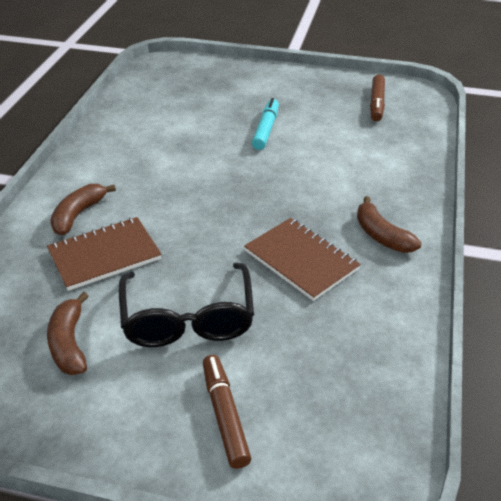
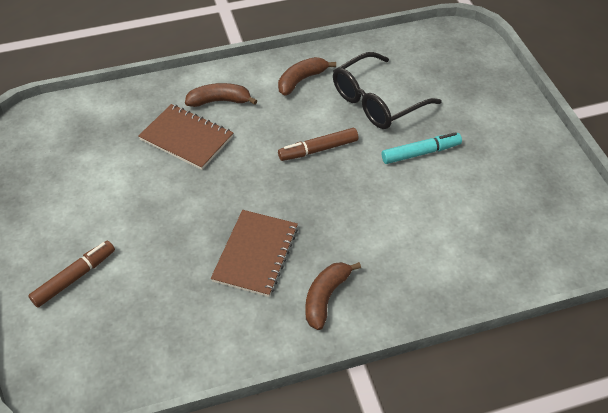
camera: 60 degrees right, 10 degrees up
brown banana [47,292,89,375] -> brown banana moved to [278,57,336,96]
black glasses [119,263,254,347] -> black glasses moved to [333,52,442,129]
brown marker [370,75,385,121] -> brown marker moved to [278,128,358,161]

